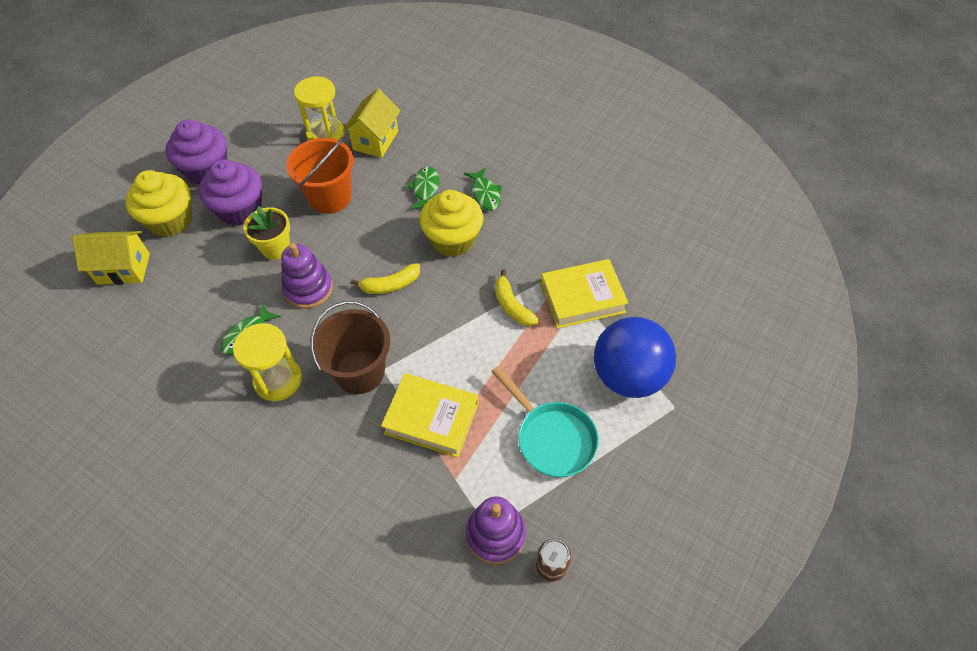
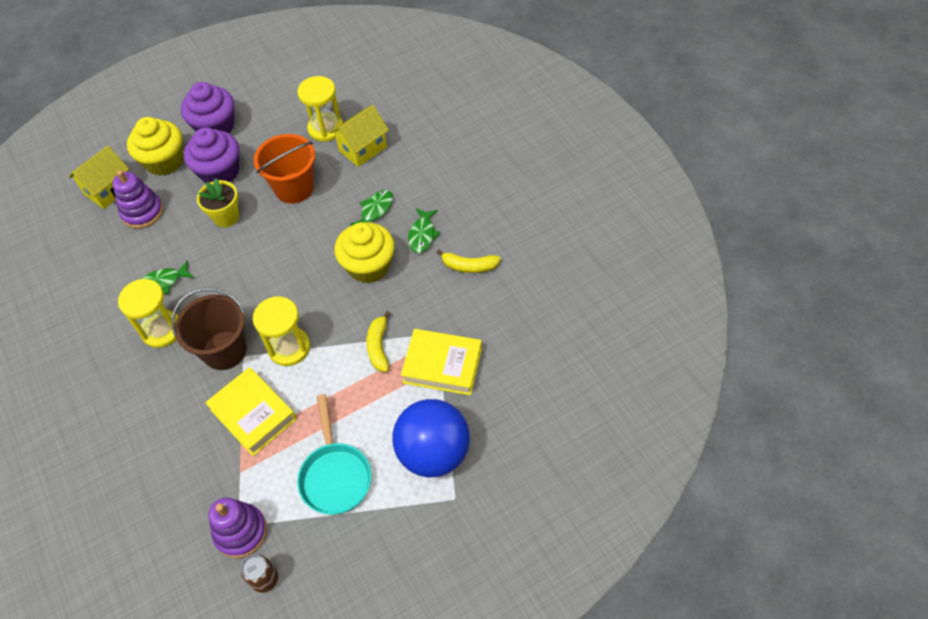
camera: 30 degrees right, 0 degrees up
yellow house [72,231,150,285] -> yellow house turned 75 degrees counterclockwise [69,145,129,209]
purple stacking toy [281,243,333,309] -> purple stacking toy moved to [112,170,163,229]
yellow banana [351,263,420,294] -> yellow banana moved to [436,249,501,273]
none -> yellow hourglass [253,296,310,366]

